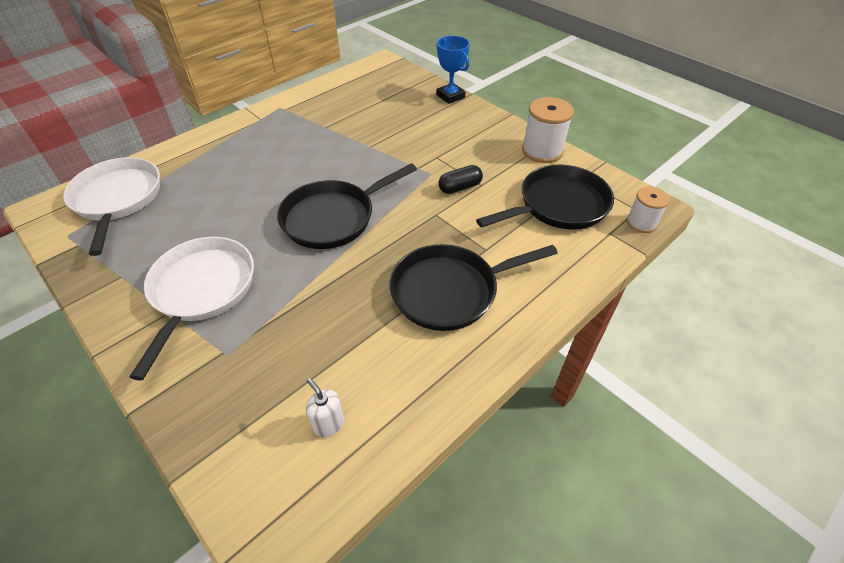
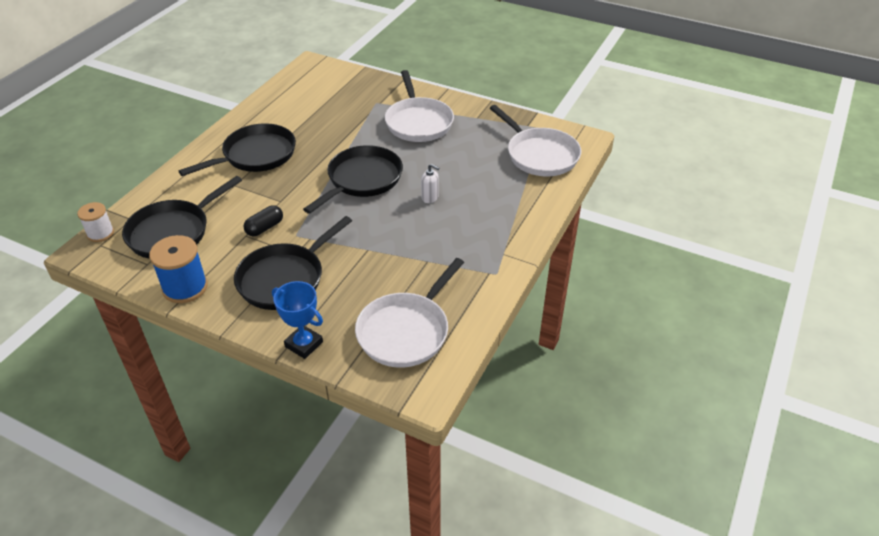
camera: 160 degrees right, 5 degrees down
white soap dispenser [306,378,344,437] -> white soap dispenser moved to [421,164,439,203]
white spool [522,97,574,163] -> blue spool [149,235,208,303]
none -> black pan [234,216,352,310]
none -> white pan [355,258,464,368]

